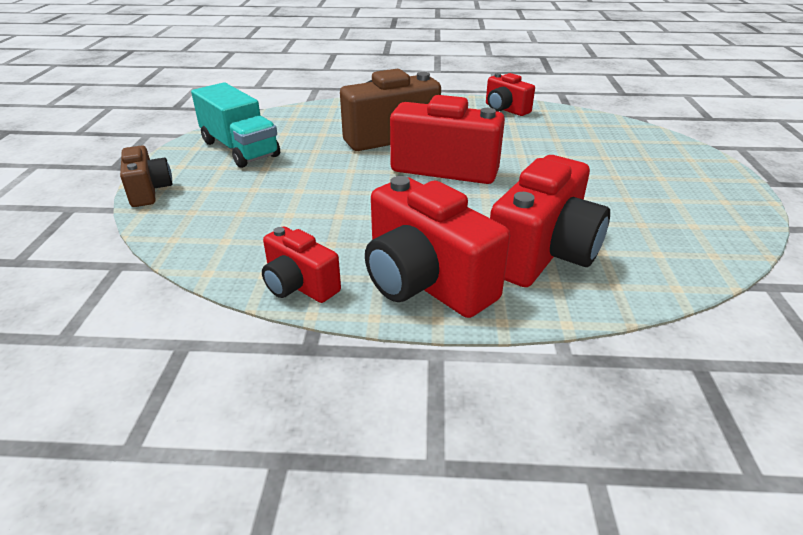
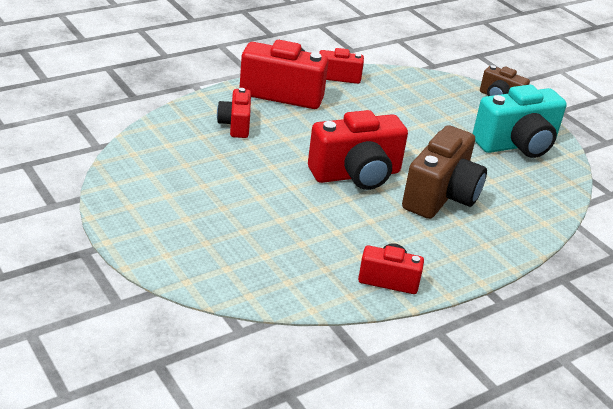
camera: 140 degrees right, 0 degrees up
turquoise truck [191,82,280,168] -> turquoise camera [473,85,567,158]
red camera [490,155,610,287] -> red camera [217,88,251,138], size x0.56

